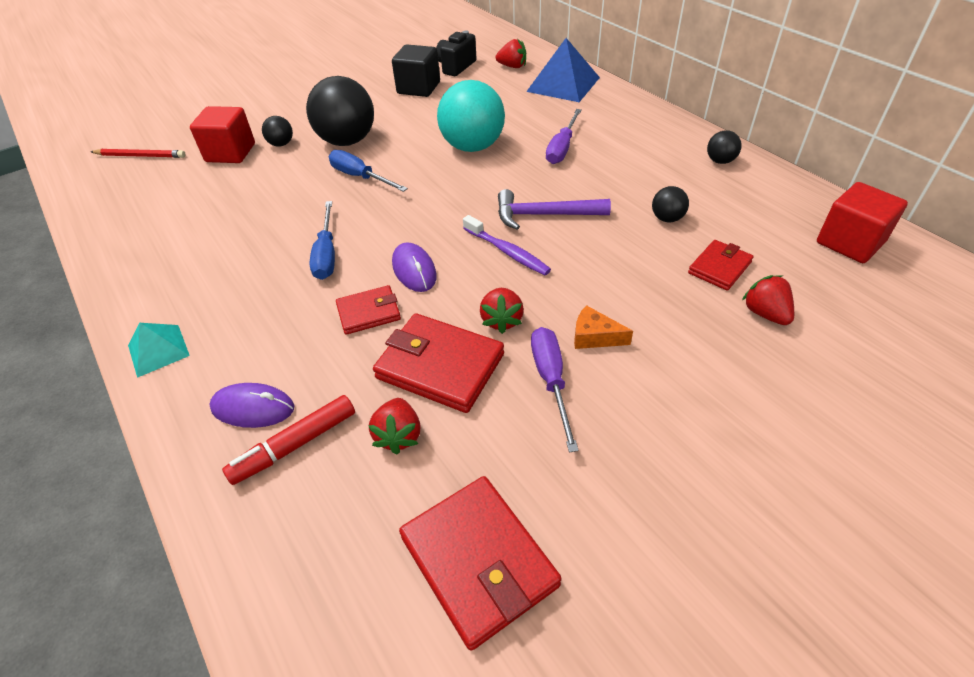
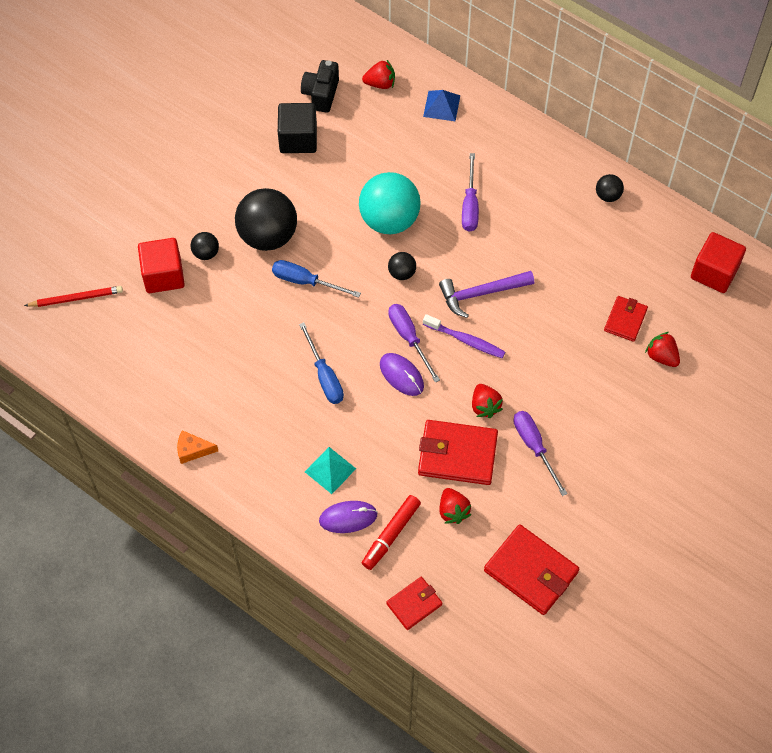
camera: 20 degrees left, 15 degrees up
turquoise pyramid [128,323,190,378] -> turquoise pyramid moved to [305,447,356,494]
red wallet [336,285,401,335] -> red wallet moved to [386,577,442,630]
blue pyramid [526,38,600,102] -> blue pyramid [423,90,460,121], size x0.57
orange cheese [574,305,633,349] -> orange cheese moved to [177,430,218,464]
black ball [652,186,689,222] -> black ball moved to [388,252,416,280]
none -> purple screwdriver [388,304,440,383]

